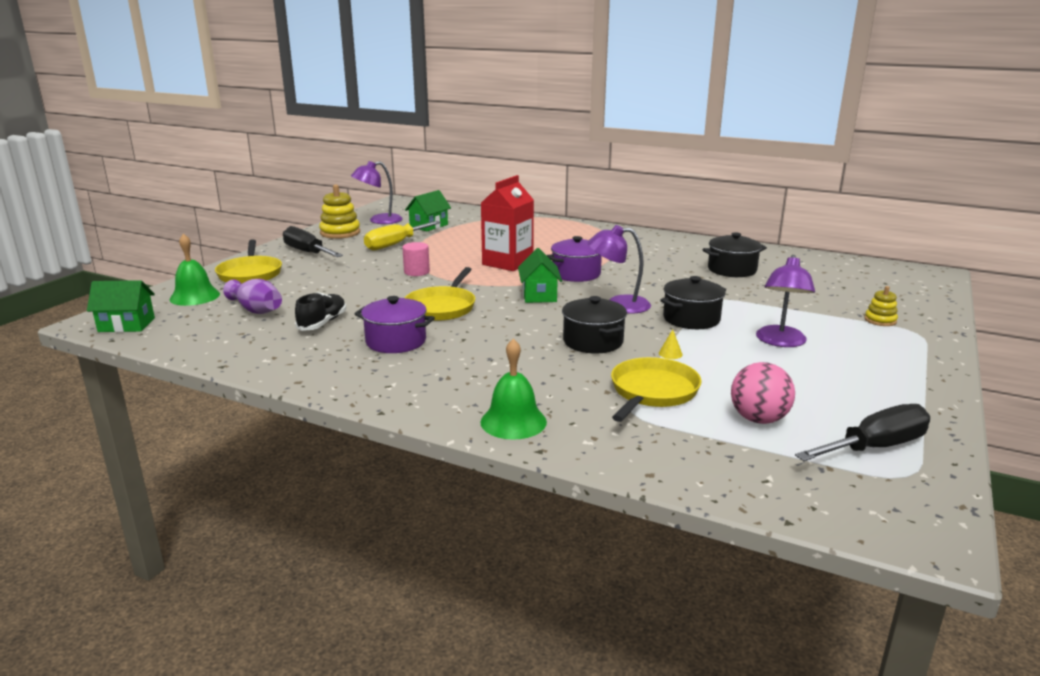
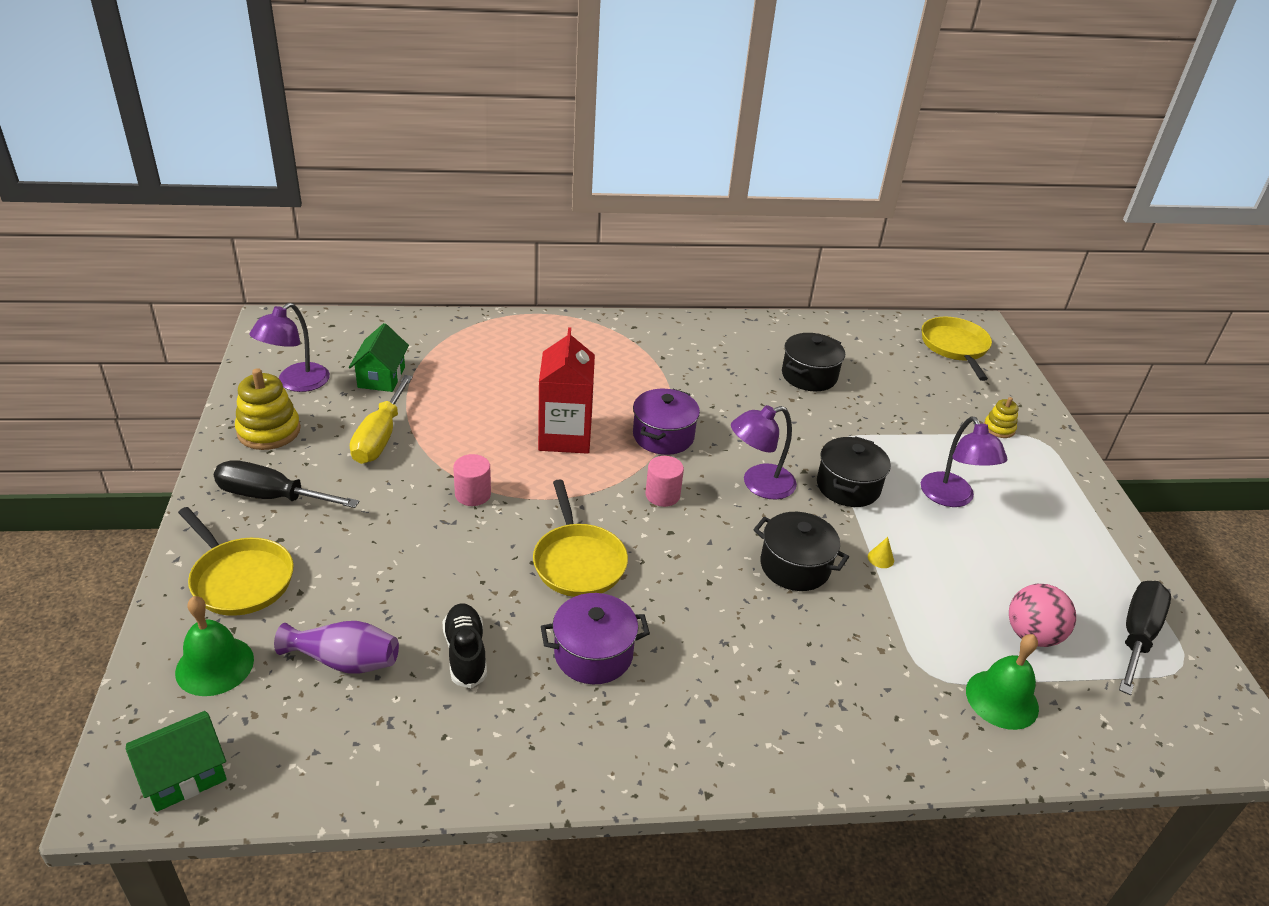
camera: 35 degrees left, 15 degrees up
green bell [481,338,547,440] -> green bell moved to [966,634,1039,730]
green house [518,248,562,303] -> pink cylinder [645,456,684,507]
yellow pan [611,357,702,422] -> yellow pan moved to [922,317,992,381]

